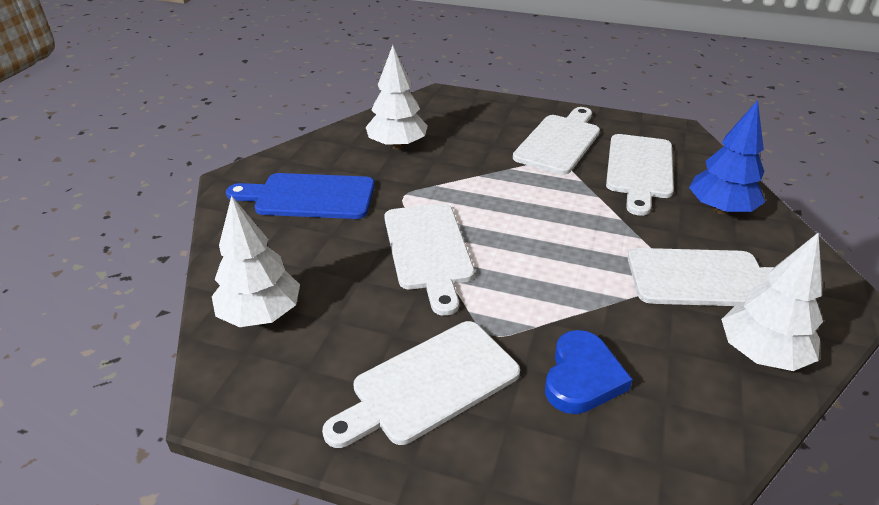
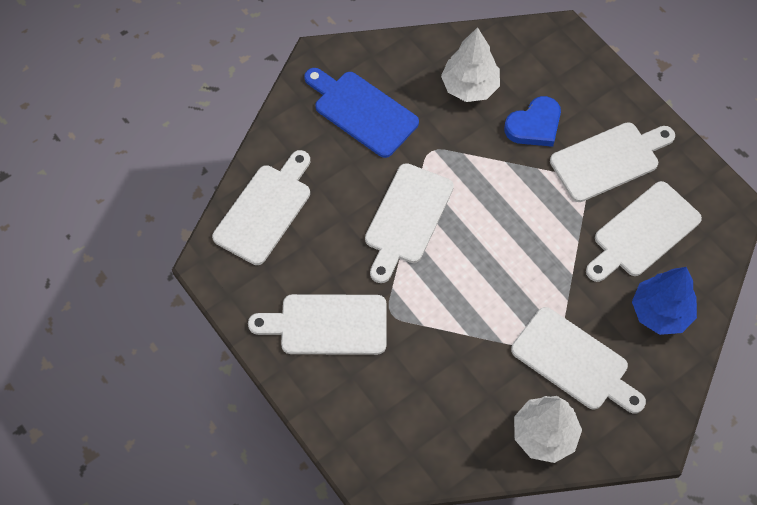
camera: 35 degrees right, 25 degrees up
white tree [212,195,300,327] -> white cutting board [212,150,310,265]
blue heart [545,330,633,414] -> blue heart moved to [504,96,561,147]

